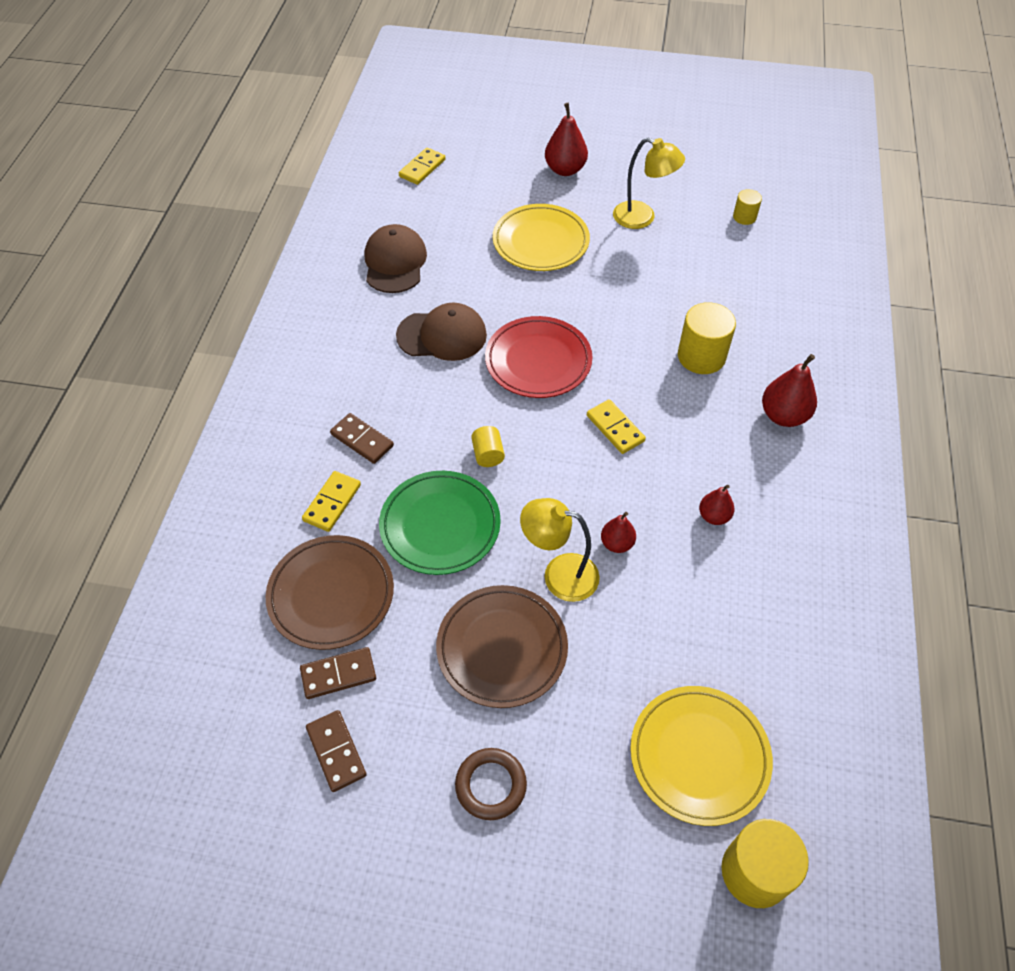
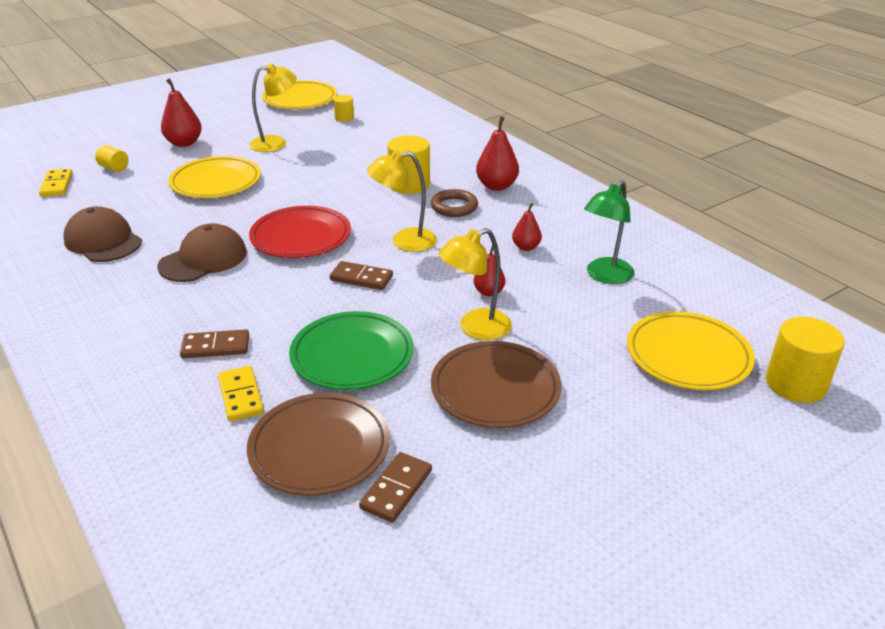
camera: 45 degrees left, 20 degrees down
brown domino [306,710,367,792] -> brown domino moved to [330,261,393,290]
brown ring [455,748,527,820] -> brown ring moved to [431,189,478,217]
yellow cylinder [471,426,505,467] -> yellow cylinder moved to [95,145,129,172]
yellow domino [587,399,646,454] -> yellow lamp [367,150,437,252]
none -> yellow plate [262,80,337,109]
none -> green lamp [584,180,635,284]

